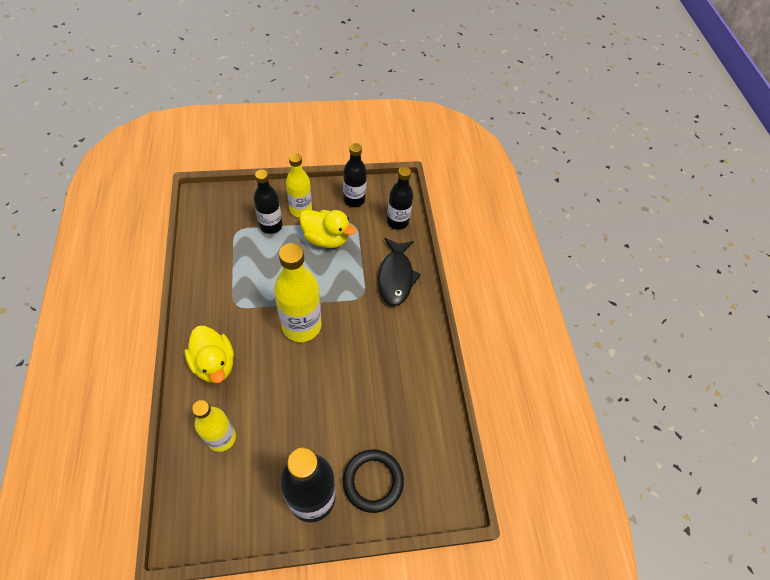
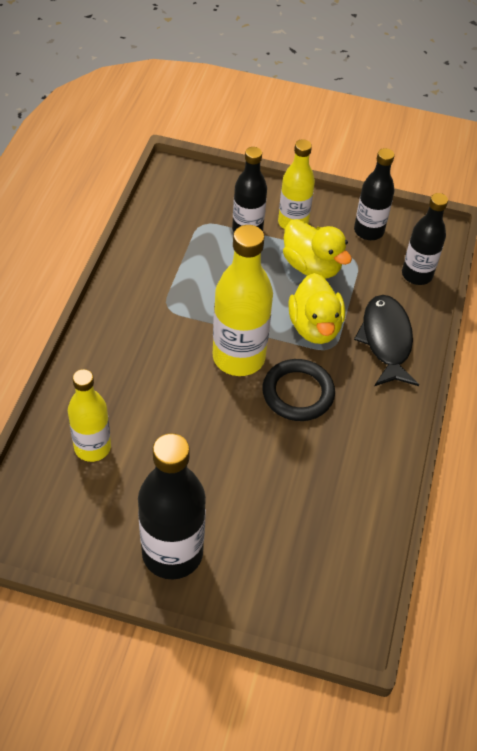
camera: 25 degrees right, 5 degrees down
yellow duck [185,326,234,383] -> yellow duck moved to [288,273,345,344]
black ring [343,449,404,513] -> black ring moved to [262,359,335,421]
black fish [378,238,421,306] -> black fish turned 150 degrees clockwise [354,295,419,386]

